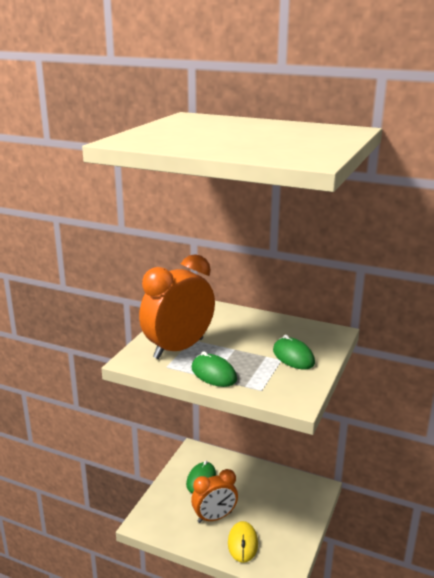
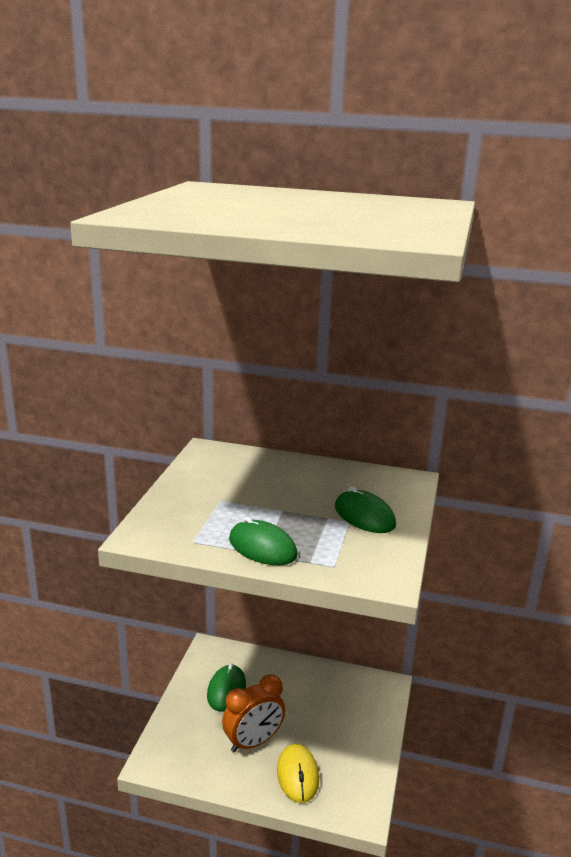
camera: 10 degrees left, 0 degrees up
orange clock [139,254,215,359] -> none

